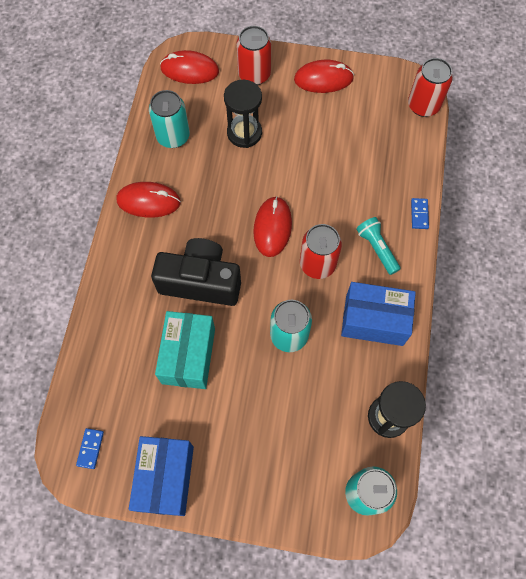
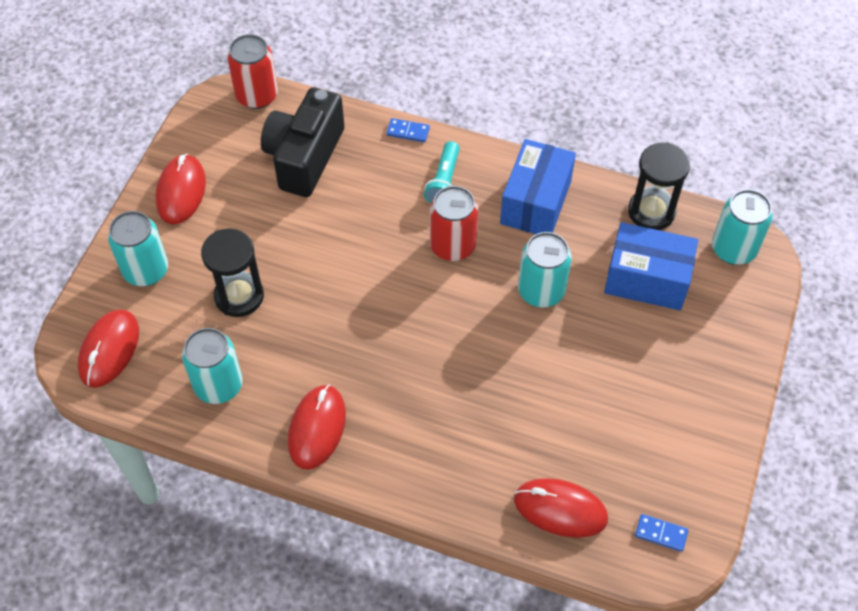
camera: 80 degrees left, 10 degrees down
blue box [129,436,194,516] -> blue box moved to [604,222,698,310]
black camera [151,238,241,306] -> black camera moved to [261,87,344,197]
turquoise box [155,311,215,389] -> none
red can [236,26,271,85] -> turquoise can [108,211,168,286]
red mouse [253,196,292,257] -> red mouse moved to [514,478,608,538]
turquoise flashlight [356,217,400,275] -> turquoise flashlight turned 60 degrees counterclockwise [424,141,460,203]

